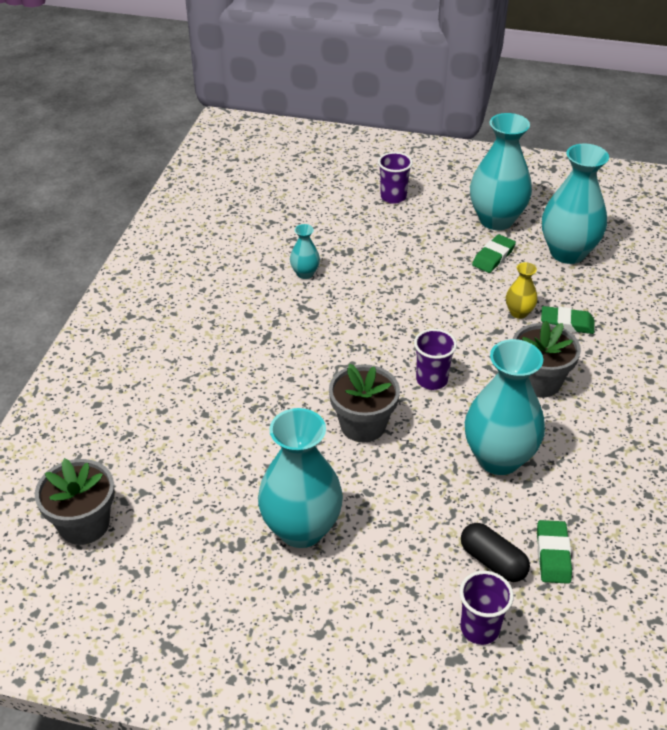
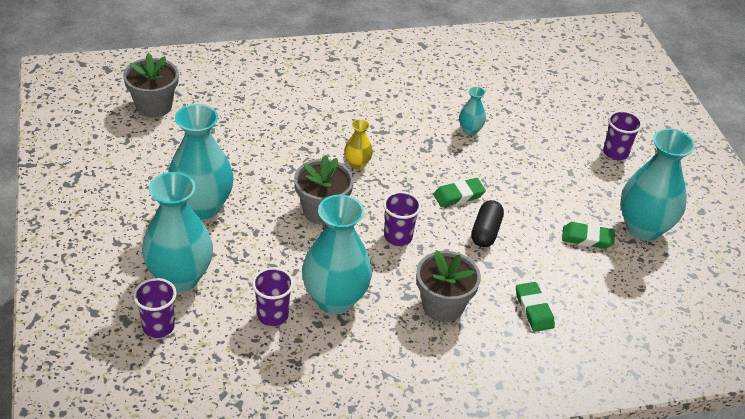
camera: 60 degrees right, 0 degrees up
black capsule [461,523,530,582] -> black capsule moved to [471,200,504,247]
yellow vase [506,262,538,319] -> yellow vase moved to [344,119,373,170]
green eraser [537,520,572,584] -> green eraser moved to [433,178,486,207]
turquoise vase [542,143,609,264] -> turquoise vase moved to [142,172,213,292]
none -> purple cup [252,267,294,326]

